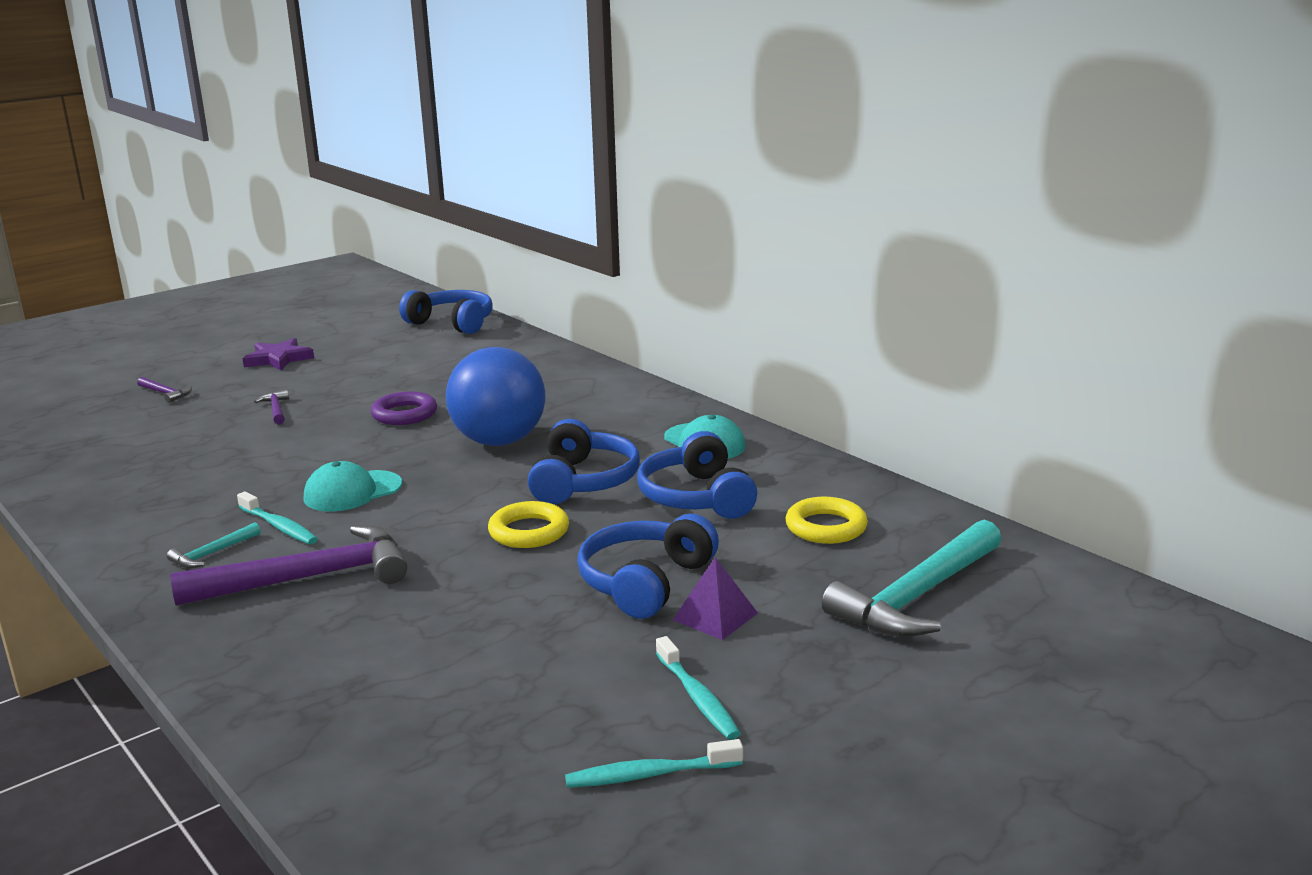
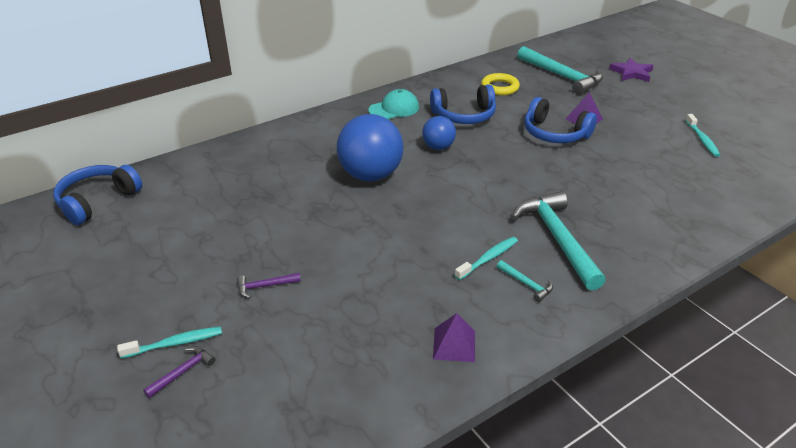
camera: 85 degrees left, 15 degrees up
purple hammer [170,525,407,606] -> turquoise hammer [512,191,606,290]
purple star [242,338,314,371] -> purple star moved to [609,58,654,82]
turquoise cap [304,461,402,512] -> none
purple ring [371,391,437,425] -> none
yellow ring [488,501,569,548] -> none
blue headphones [528,419,640,504] -> blue ball [422,116,456,150]
turquoise toothbrush [656,636,741,740] -> turquoise toothbrush moved to [117,327,222,358]
none -> purple pyramid [433,313,475,362]

